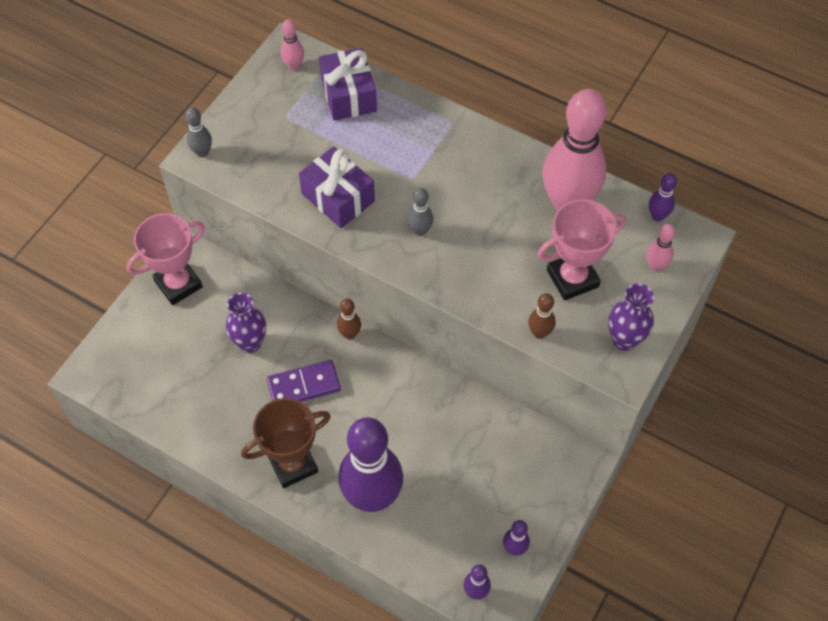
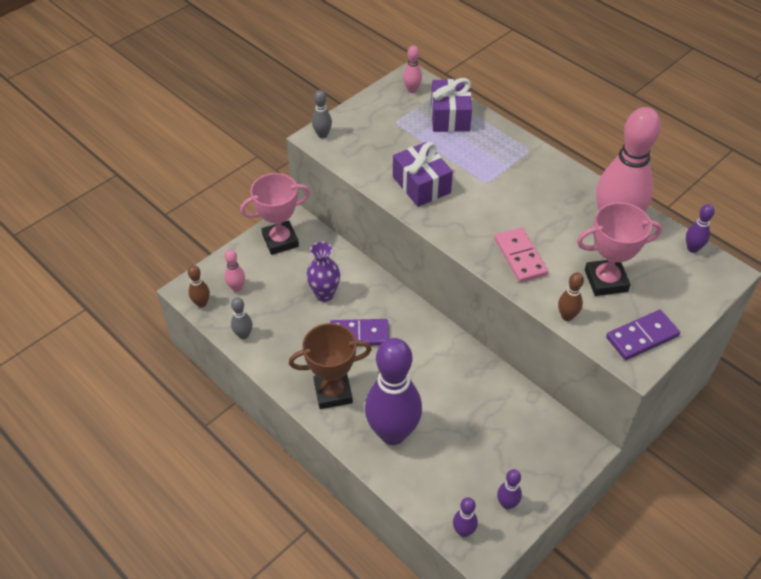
camera: 15 degrees right, 10 degrees down
brown bowling pin [337,299,361,339] -> brown bowling pin moved to [188,265,210,308]
grey bowling pin [408,188,433,236] -> grey bowling pin moved to [231,297,252,339]
purple vase [608,283,654,351] -> purple domino [606,310,680,360]
pink bowling pin [647,224,676,271] -> pink bowling pin moved to [224,249,245,292]
none -> pink domino [495,228,548,282]

